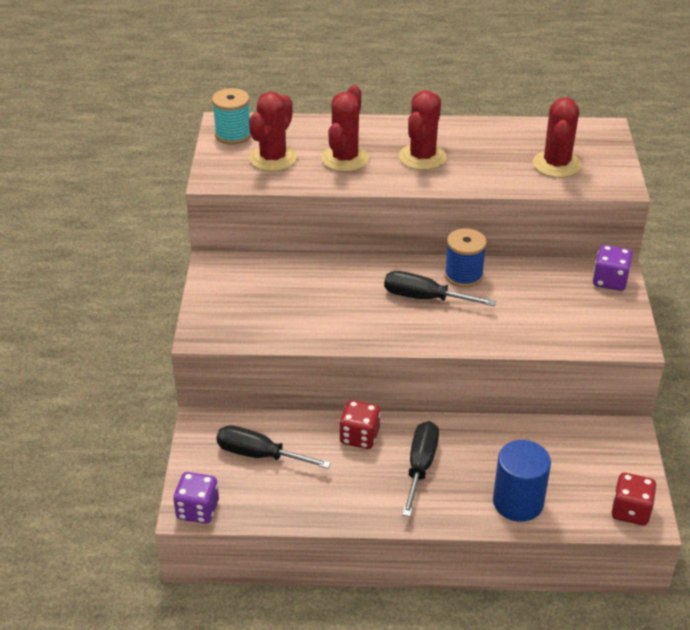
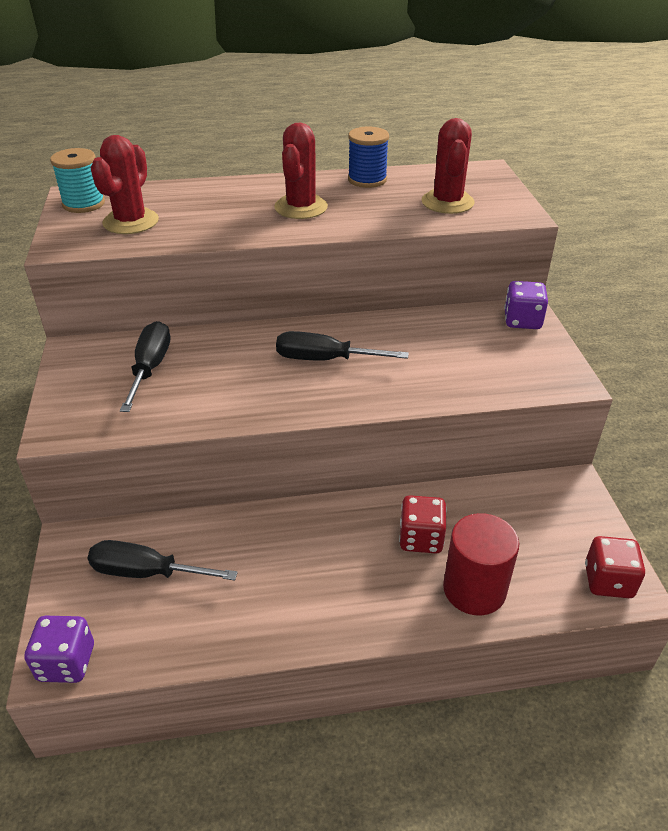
camera: 10 degrees left, 0 degrees up
red cactus [321,85,369,172] -> none
red dice [339,400,380,449] -> red dice moved to [399,495,447,554]
black screwdriver [402,421,439,517] -> black screwdriver moved to [120,321,170,412]
blue spool [445,228,487,288] -> blue spool moved to [348,127,389,188]
blue cylinder [493,440,551,522] -> red cylinder [443,513,519,616]

